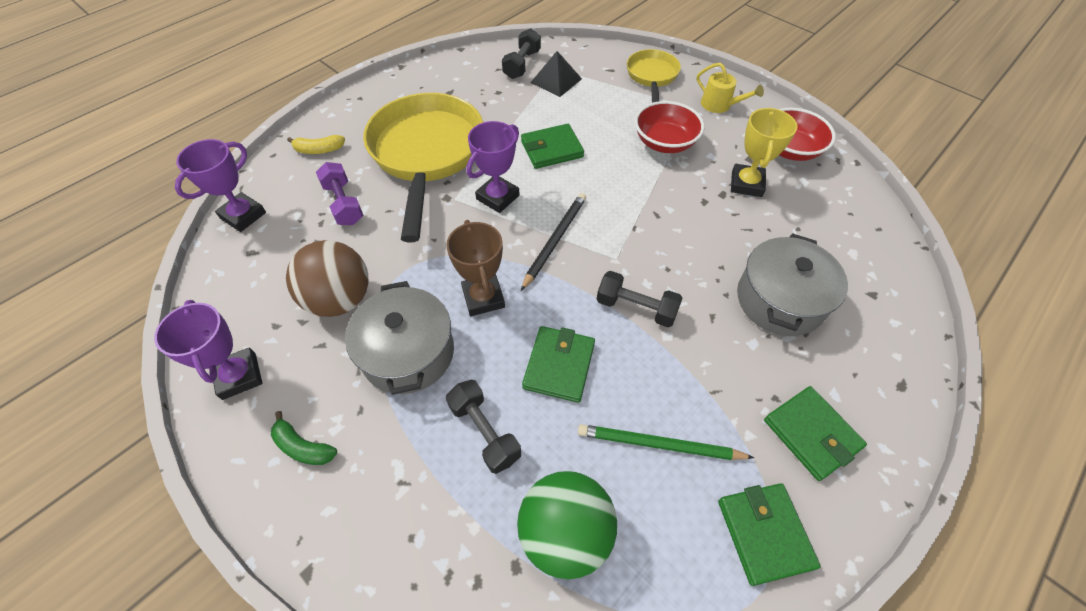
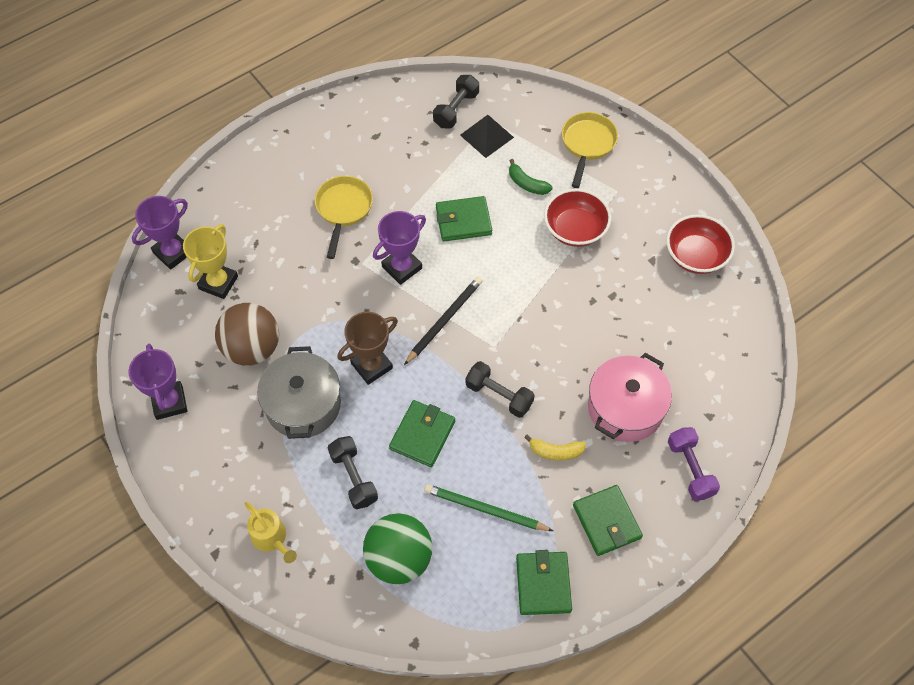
camera: 10 degrees right, 5 degrees up
green banana [271,411,337,465] -> green banana moved to [509,159,552,195]
yellow banana [287,135,345,154] -> yellow banana moved to [524,434,586,461]
purple dumbbell [316,162,363,225] -> purple dumbbell moved to [668,427,720,501]
yellow pan [363,93,483,243] -> yellow pan [315,176,373,259], size x0.51
brown trophy [446,220,505,316] -> brown trophy turned 60 degrees clockwise [337,312,398,385]
yellow watering can [696,63,764,113] -> yellow watering can moved to [244,502,297,563]
yellow trophy [731,108,798,197] -> yellow trophy moved to [183,224,238,299]
grey pot [737,233,848,336] -> pink pot [588,353,672,442]

